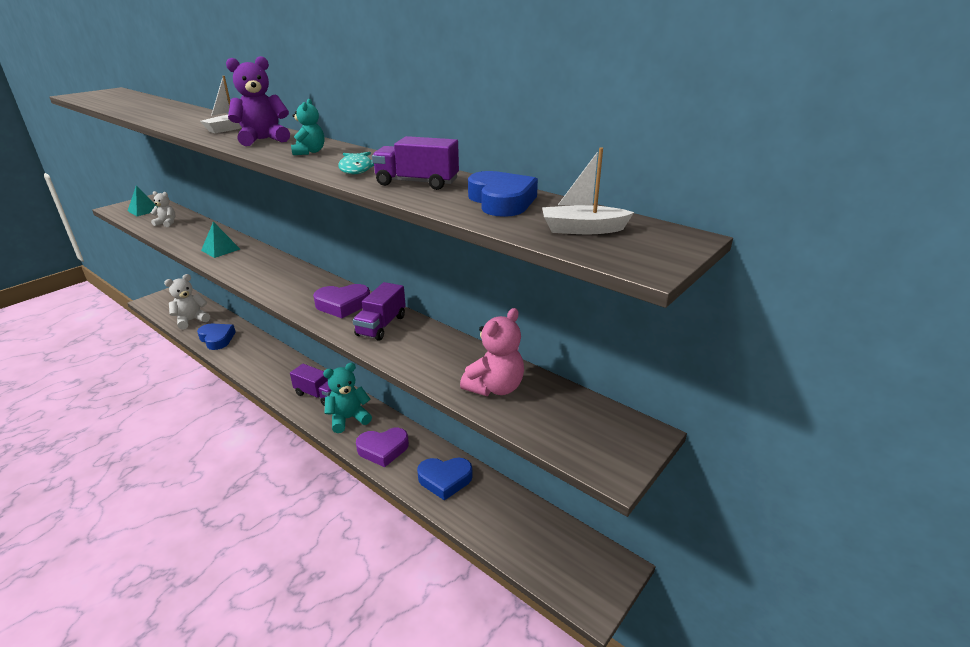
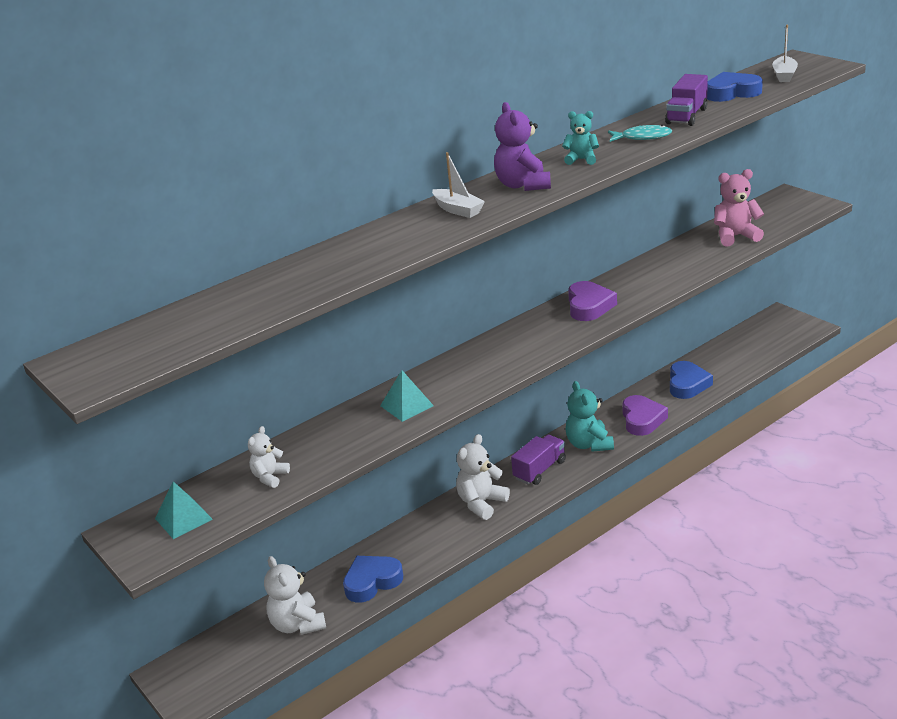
camera: 75 degrees left, 0 degrees up
purple truck [353,282,406,341] -> none
pink teddy bear [460,308,524,396] -> pink teddy bear turned 60 degrees counterclockwise [714,169,764,246]
none -> white teddy bear [456,434,510,520]

